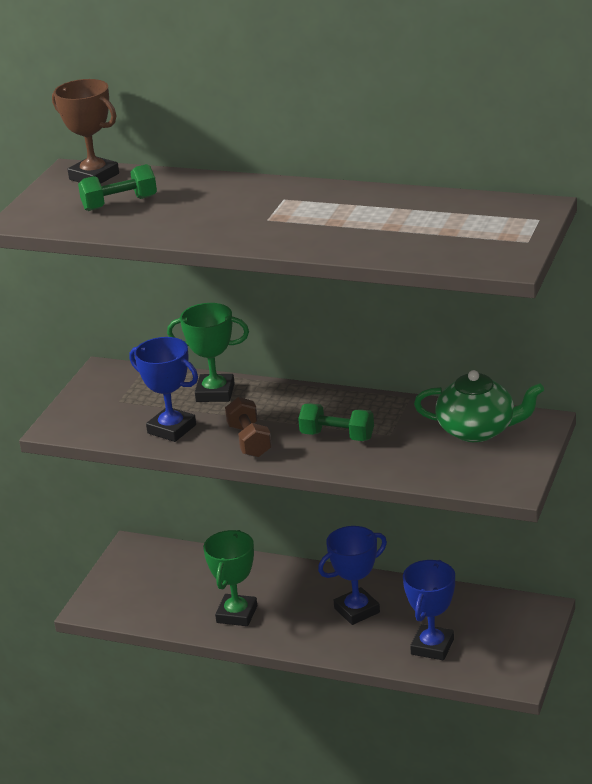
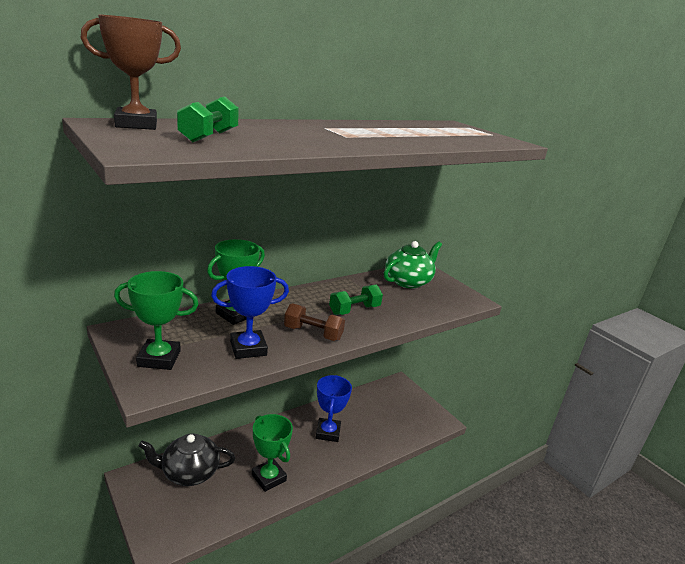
camera: 60 degrees left, 5 degrees down
blue trophy [403,560,455,660] -> none
none -> green trophy [114,271,199,370]
none -> black teapot [139,433,235,486]

